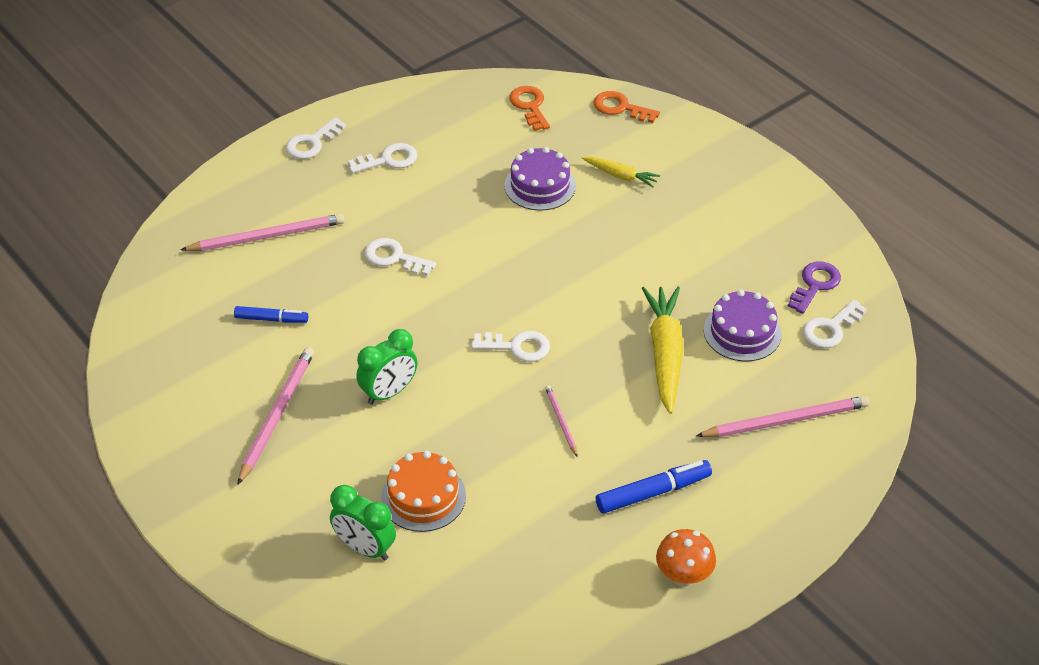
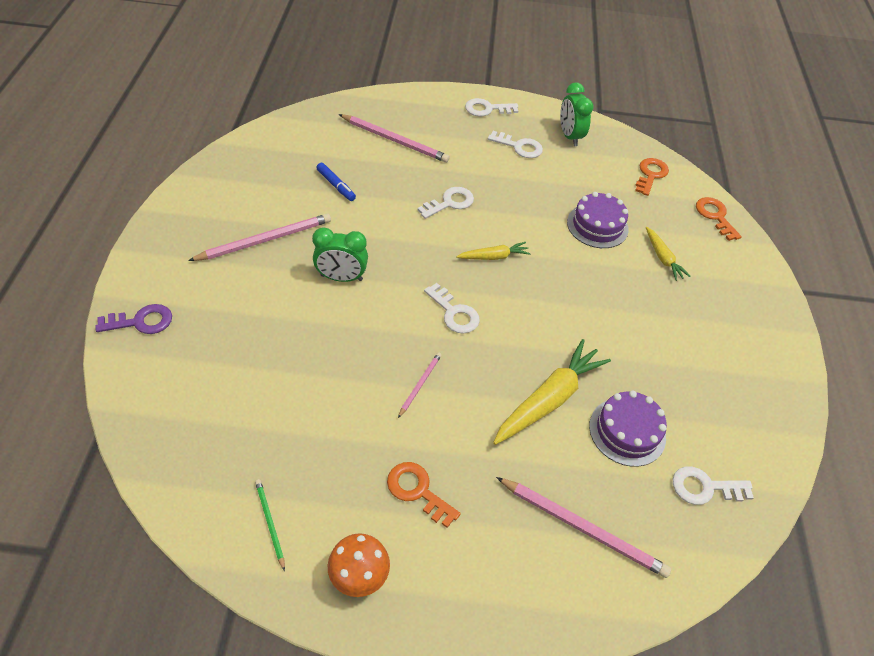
camera: 40 degrees right, 5 degrees up
green clock [330,485,396,561] -> green clock moved to [560,82,593,146]
white key [365,238,436,276] -> white key turned 75 degrees clockwise [417,187,474,219]
orange cake [381,451,466,532] -> none
blue marker [596,460,712,514] -> orange key [387,462,461,528]
purple key [788,262,841,314] -> purple key moved to [95,304,172,334]
none -> green pencil [255,479,285,571]
none -> yellow carrot [456,242,531,260]

